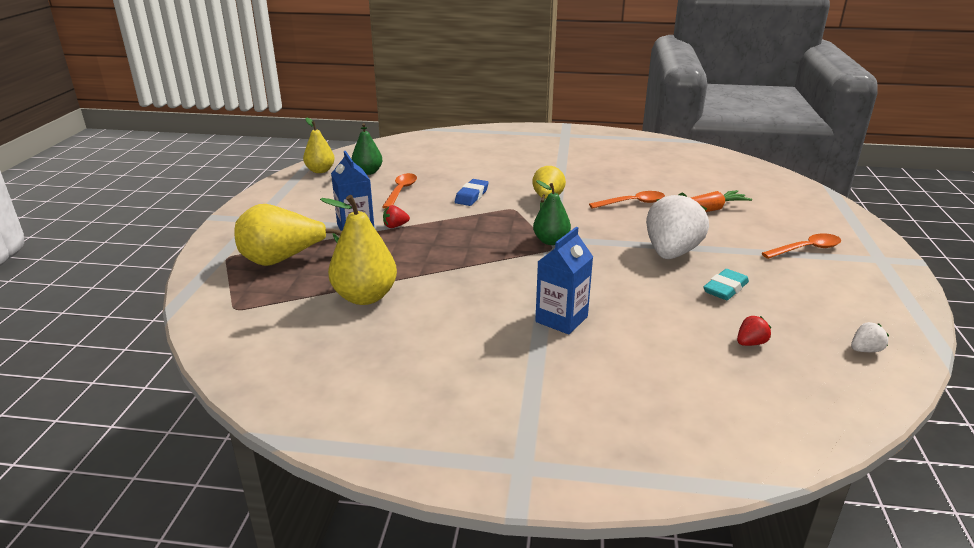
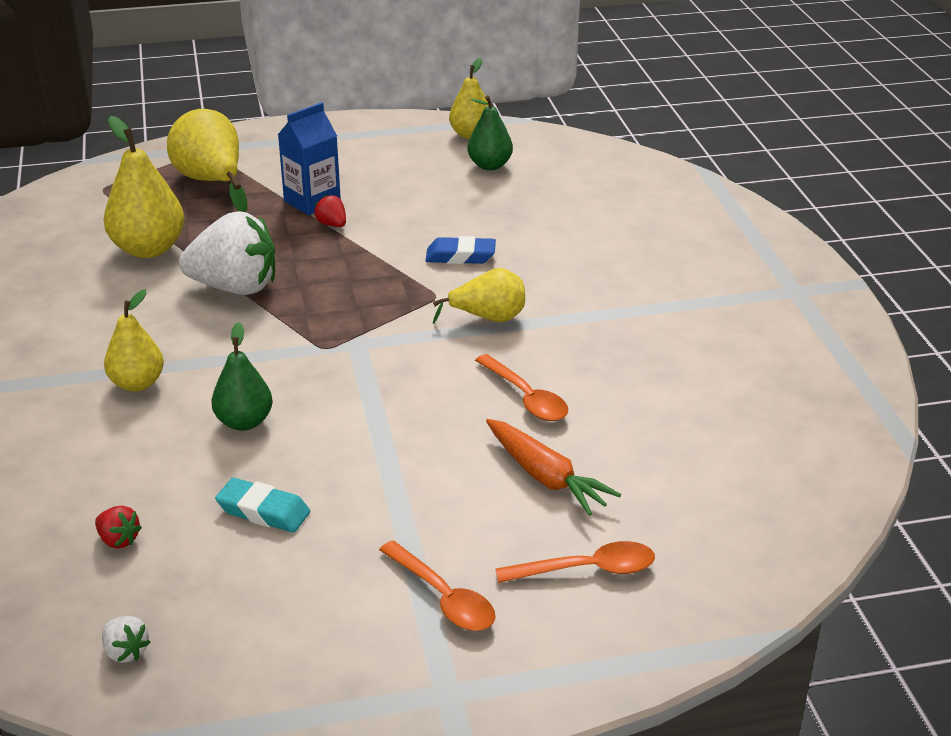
camera: 70 degrees right, 5 degrees up
orange spoon [382,173,417,208] -> orange spoon moved to [495,541,655,583]
green pear [533,180,571,245] -> green pear moved to [211,322,273,431]
blue carton [535,227,593,334] -> yellow pear [104,290,164,392]
white strawberry [646,192,709,259] -> white strawberry moved to [179,211,275,295]

